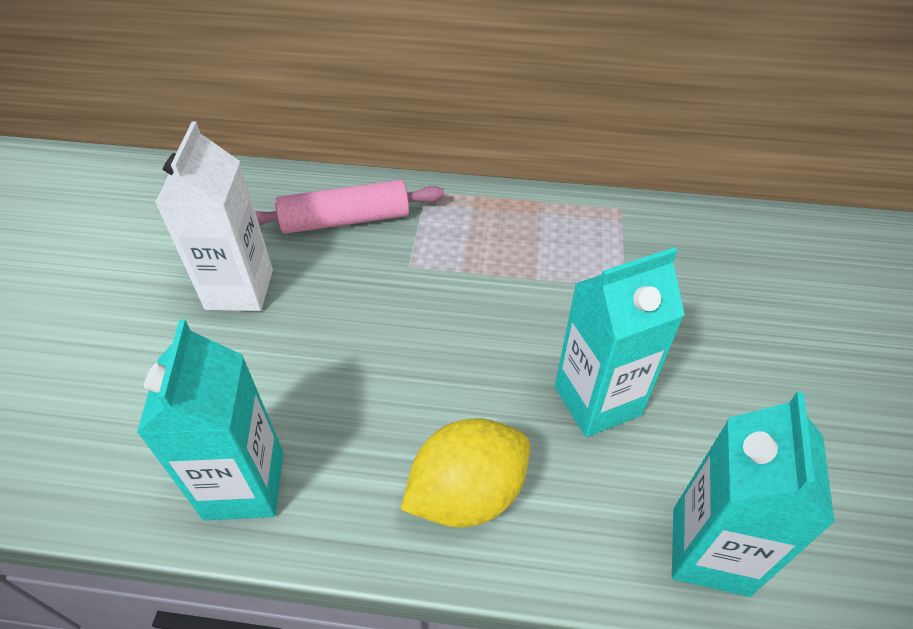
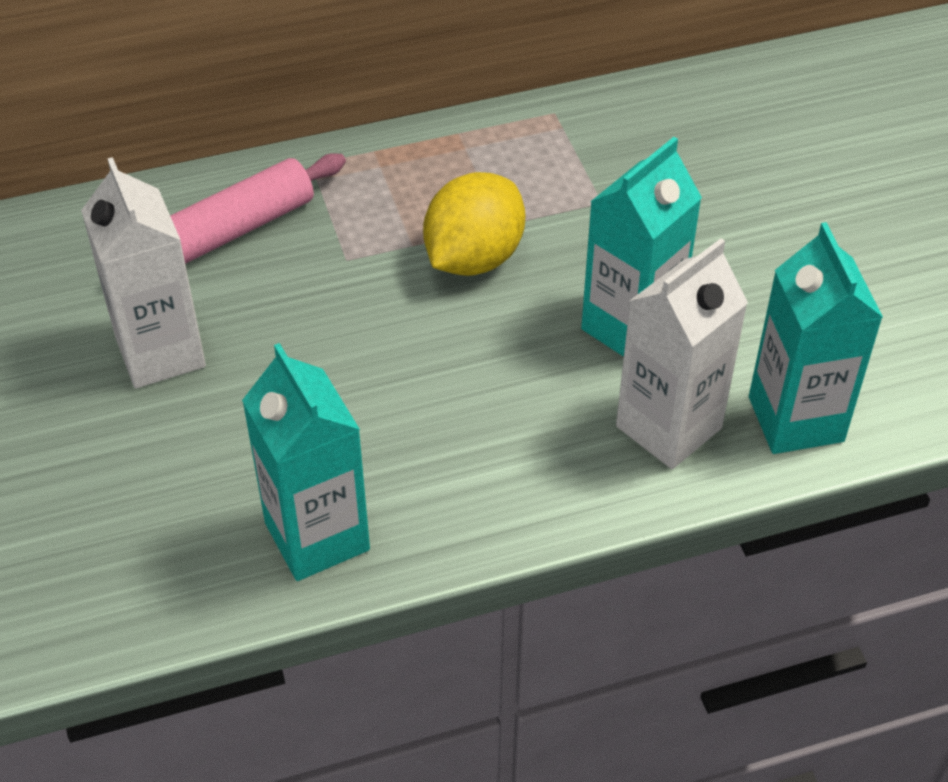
camera: 25 degrees left, 0 degrees up
yellow lemon [401,419,530,528] -> yellow lemon moved to [423,172,525,276]
none -> white carton [616,238,748,469]

